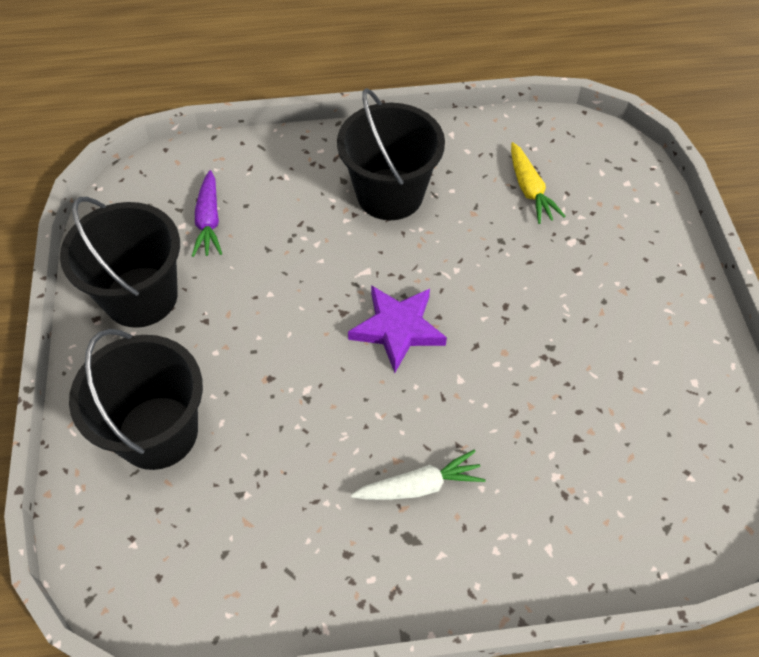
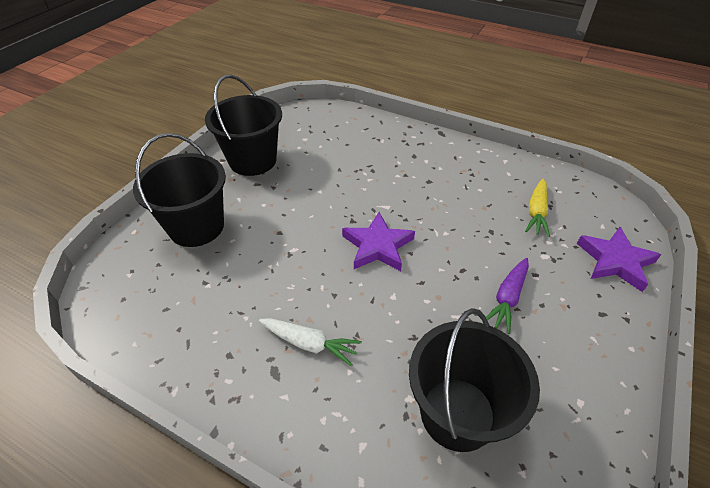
camera: 35 degrees right, 10 degrees down
purple carrot [192,170,222,257] -> purple carrot moved to [482,258,529,334]
black bucket [337,88,445,220] -> black bucket moved to [409,308,540,452]
none -> purple star [577,227,661,292]

